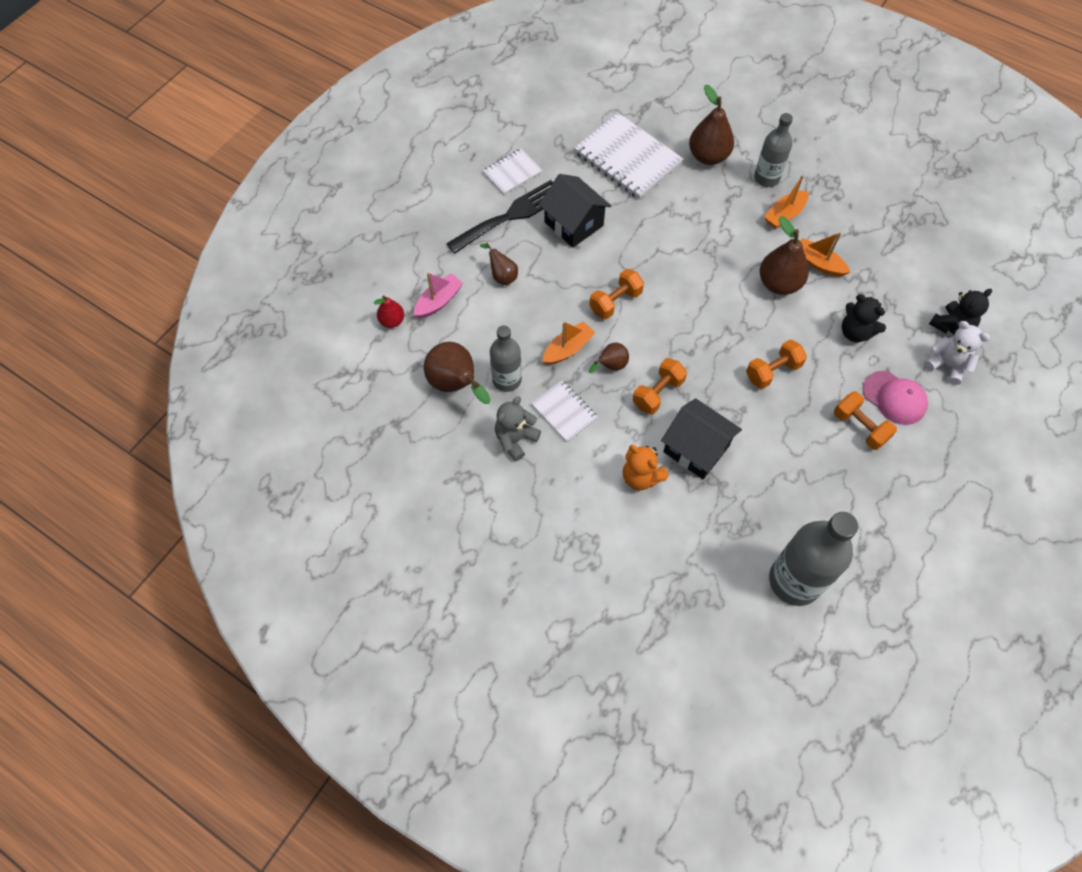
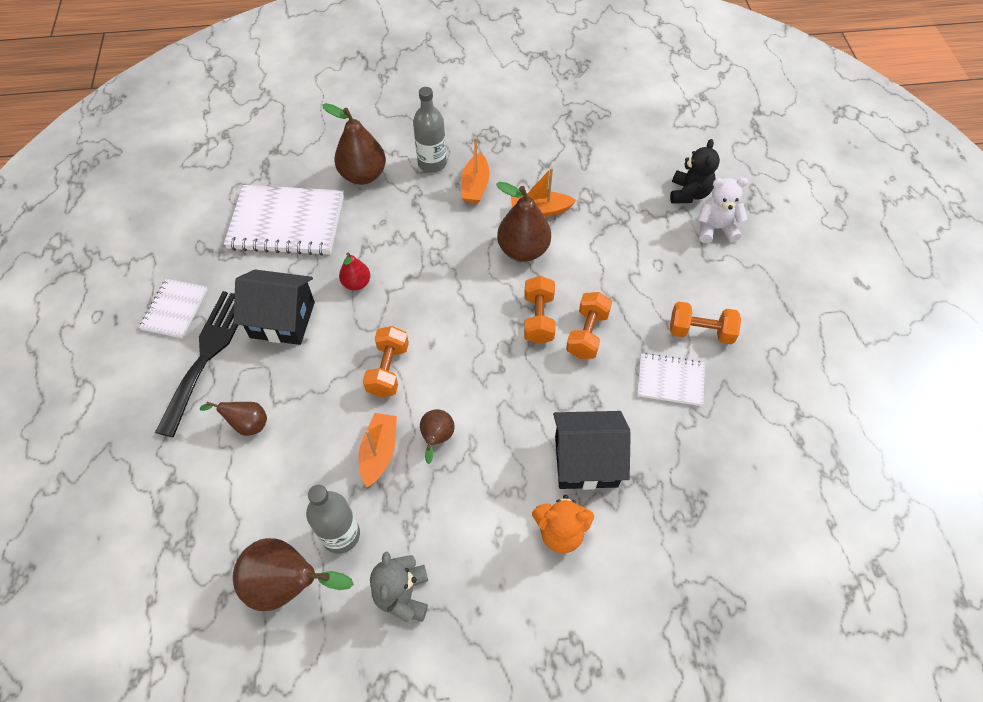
camera: 40 degrees left, 5 degrees down
red pear [374,295,404,328] -> red pear moved to [339,252,370,291]
pink boat [414,272,463,318] -> none
white notebook [531,380,598,442] -> white notebook moved to [637,353,705,406]
orange dumbbell [633,358,687,414] -> orange dumbbell moved to [524,276,556,344]
grey bottle [769,512,858,606] -> none
black teddy bear [842,294,886,342] -> none
pink cap [863,371,928,425] -> none

